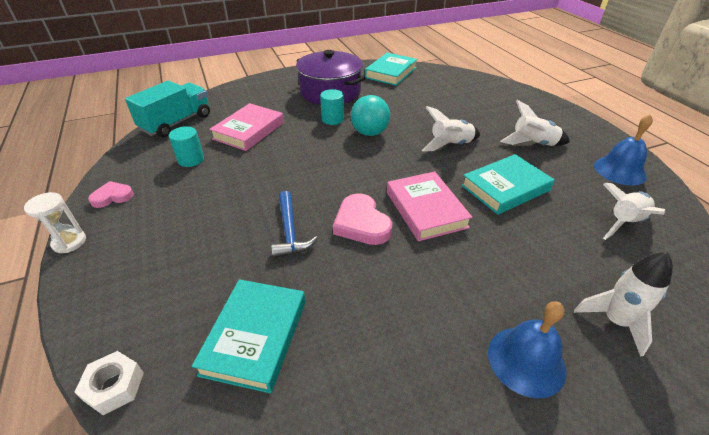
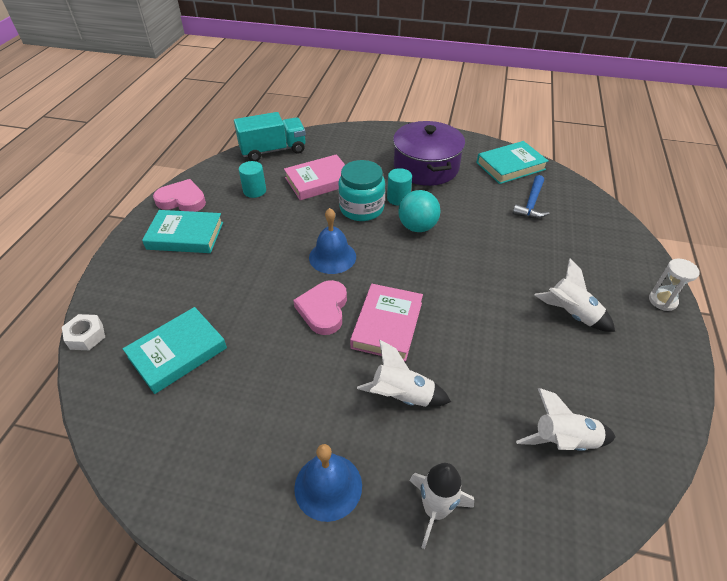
camera: 35 degrees right, 5 degrees up
white hourglass [24,192,86,253] -> white hourglass moved to [649,259,700,311]
pink heart [88,181,134,208] -> pink heart [153,179,206,212], size x1.59
blue hammer [271,191,318,258] -> blue hammer moved to [512,175,549,219]
white rocket [422,106,480,152] -> white rocket moved to [357,340,451,407]
turquoise book [461,154,555,215] -> turquoise book moved to [142,210,223,253]
blue bell [594,114,653,186] -> blue bell moved to [309,208,356,274]
none -> turquoise jar [339,160,385,221]

